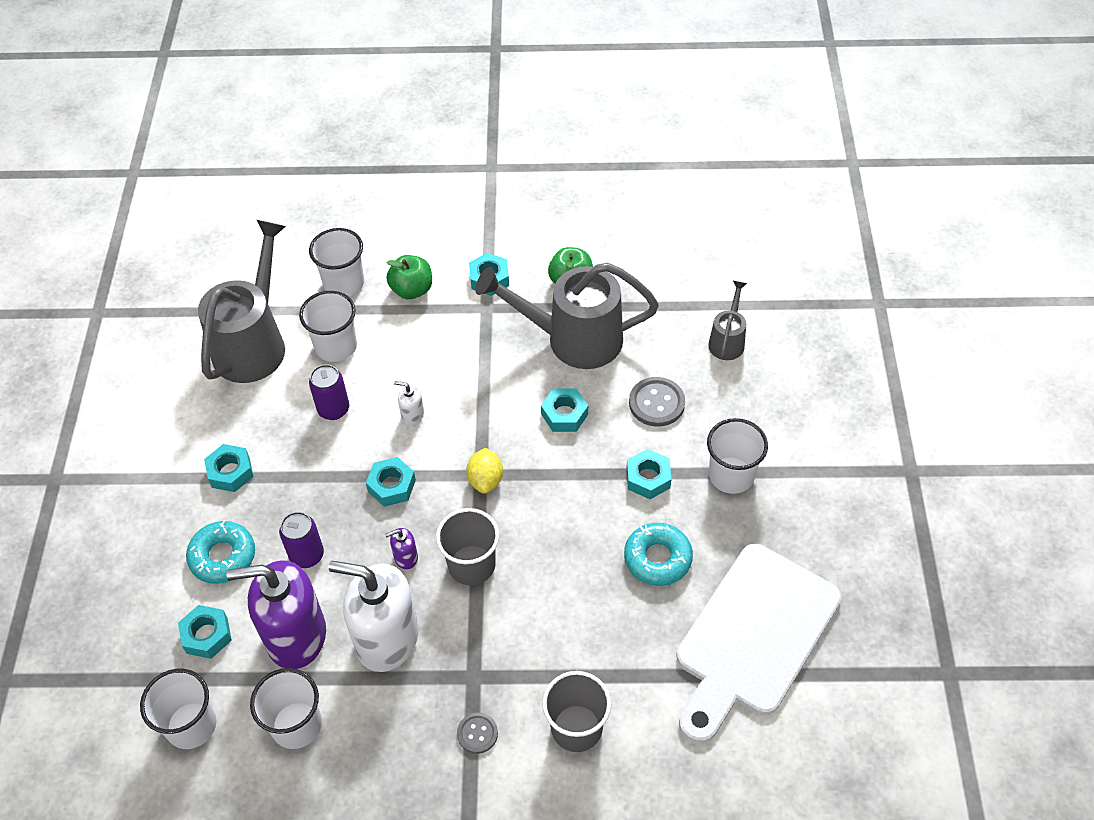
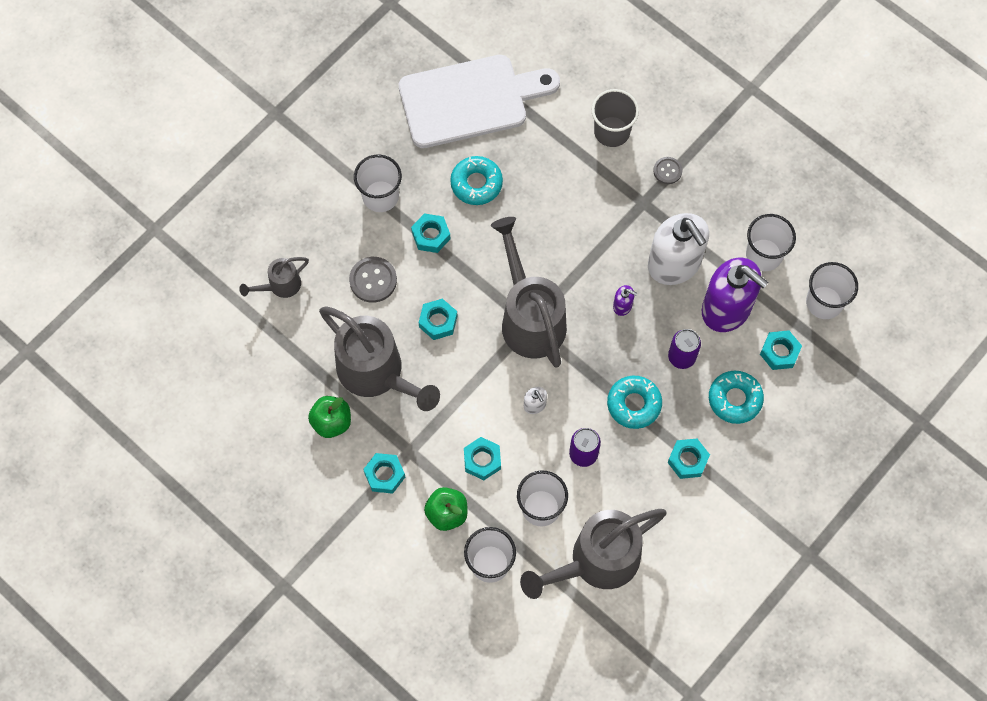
camera: 140 degrees left, 15 degrees up
turquoise nut [366,457,416,507] -> turquoise nut moved to [464,437,501,480]
grey cup [436,508,499,585] -> none
yellow lemon [466,448,503,494] -> grey watering can [491,217,567,368]
none -> turquoise donut [607,376,662,429]

